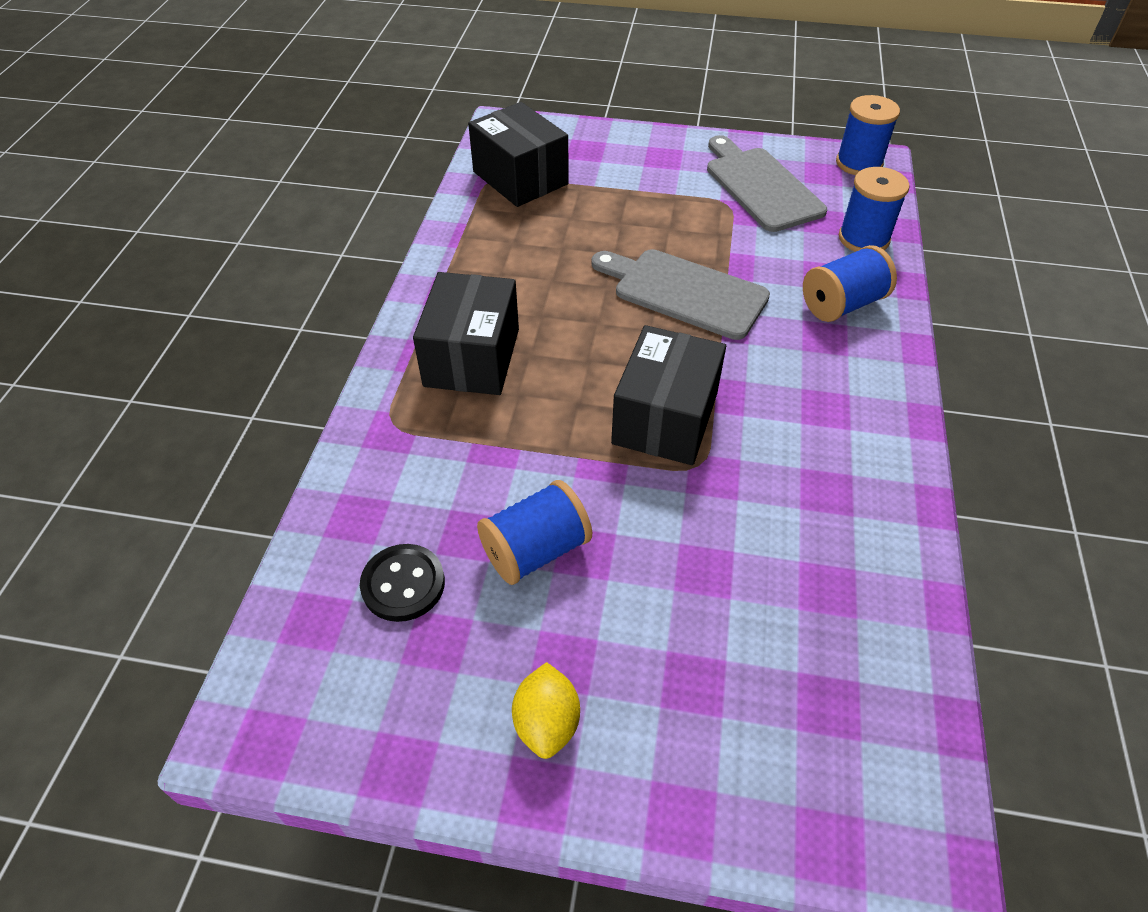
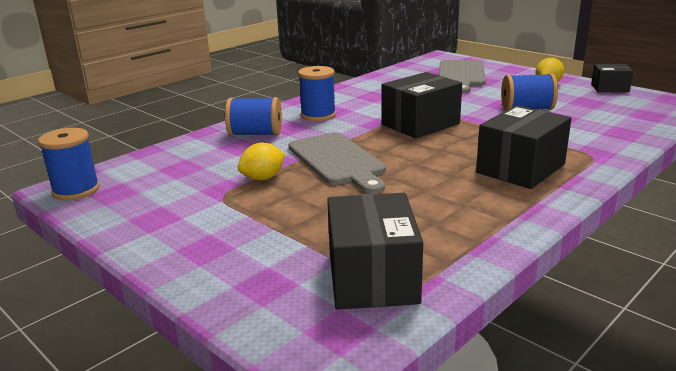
camera: 145 degrees left, 25 degrees down
black button [360,544,445,622] -> none
grey cutting board [707,135,827,232] -> grey cutting board moved to [439,60,486,93]
blue spool [838,167,910,252] -> blue spool moved to [298,66,336,121]
none -> yellow lemon [238,142,285,180]
none -> black box [591,64,633,92]

